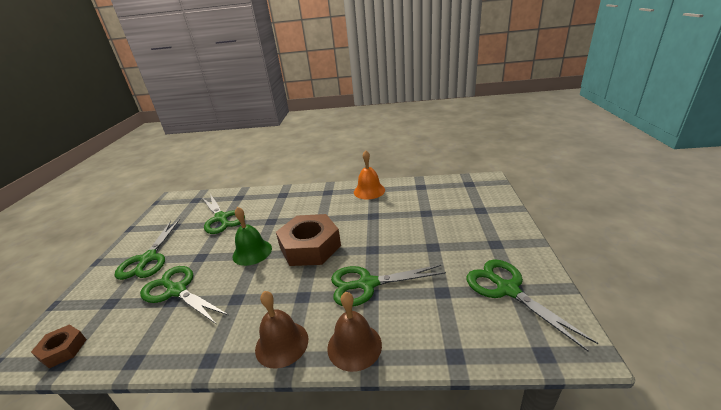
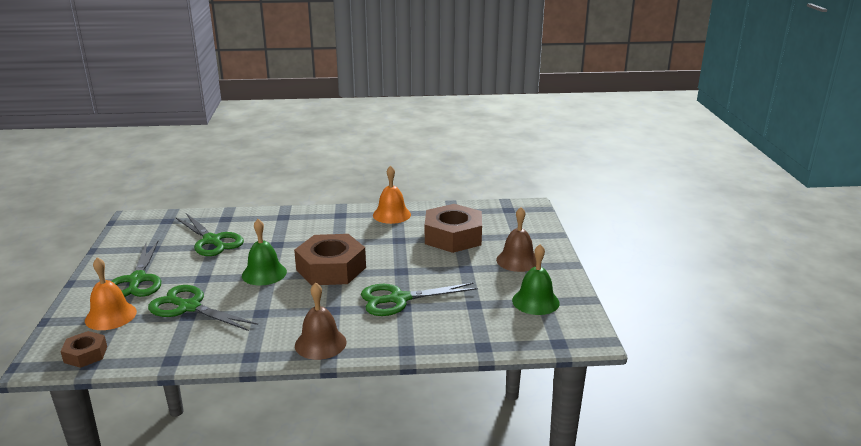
camera: 10 degrees left, 5 degrees down
brown bell [327,292,382,372] -> brown bell moved to [496,207,536,272]
green scissors [466,259,598,352] -> green bell [512,244,560,315]
none -> orange bell [85,257,137,330]
none -> brown nut [425,204,482,253]

